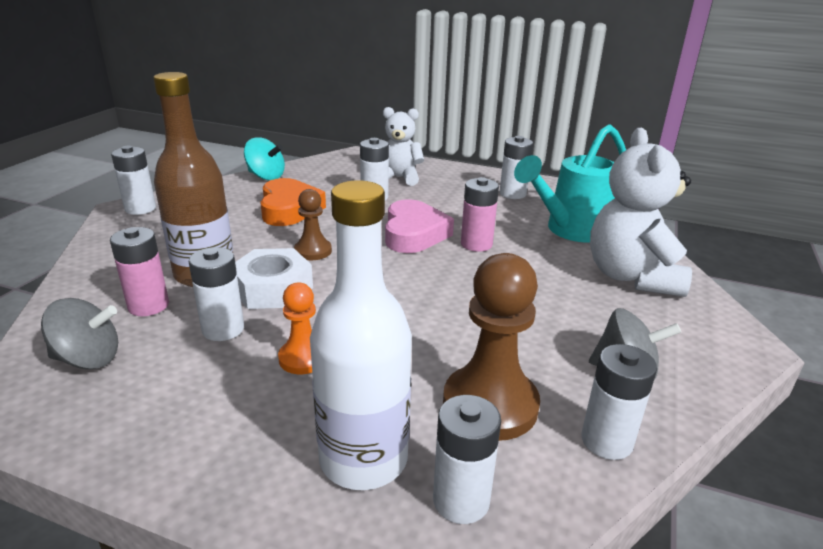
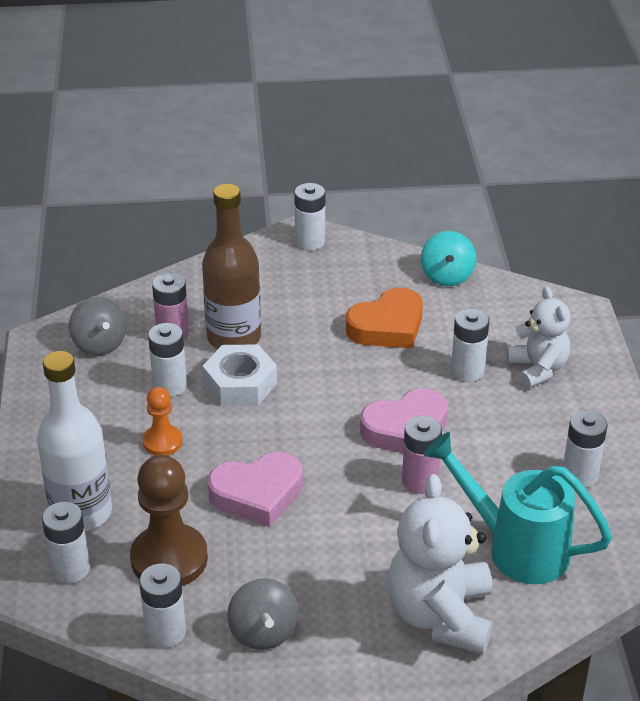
camera: 65 degrees right, 10 degrees up
brown pawn [294,189,332,260] -> none
white teddy bear [590,128,692,297] -> white teddy bear turned 60 degrees counterclockwise [387,474,492,654]
none -> pink heart [208,452,303,527]

